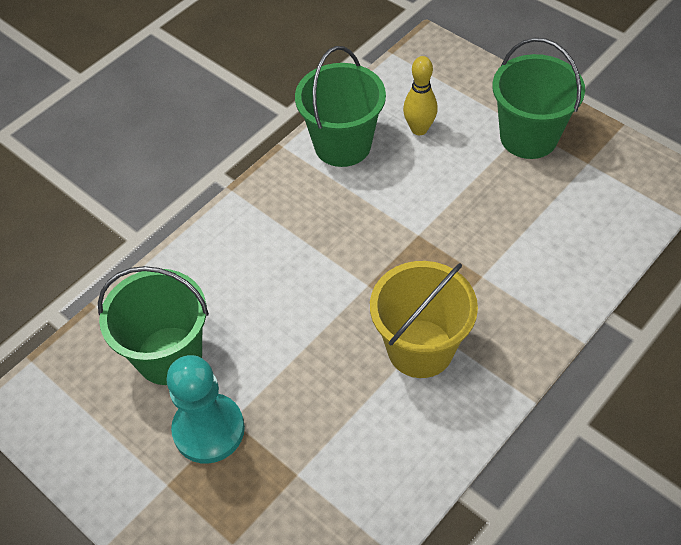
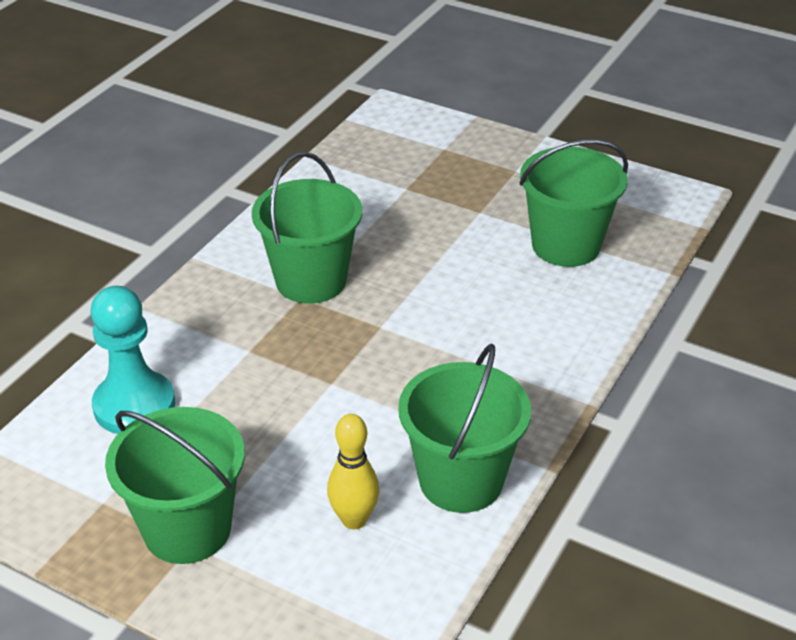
camera: 165 degrees right, 15 degrees down
turquoise pawn [167,355,245,464] -> turquoise pawn moved to [90,286,175,434]
yellow bucket [370,261,478,378] -> green bucket [252,152,362,304]

